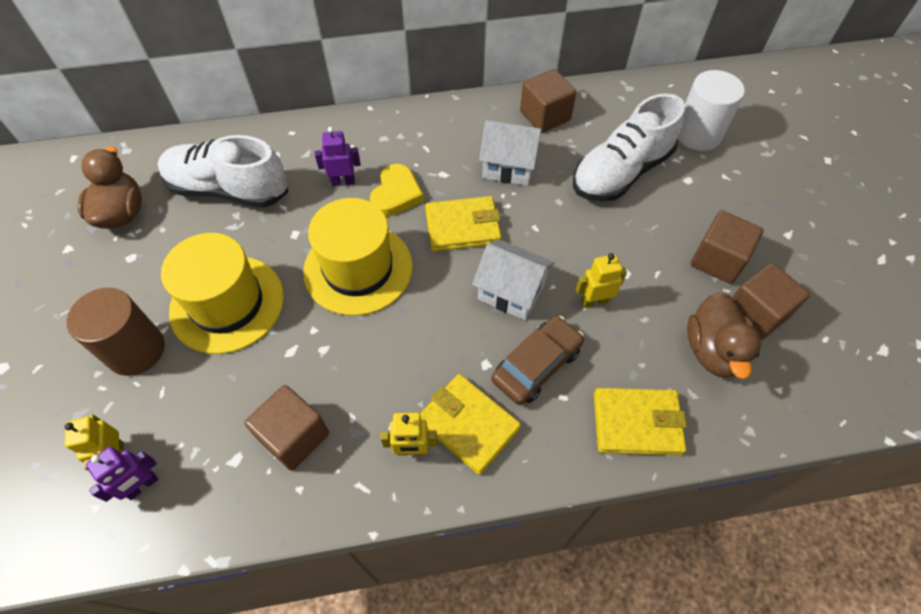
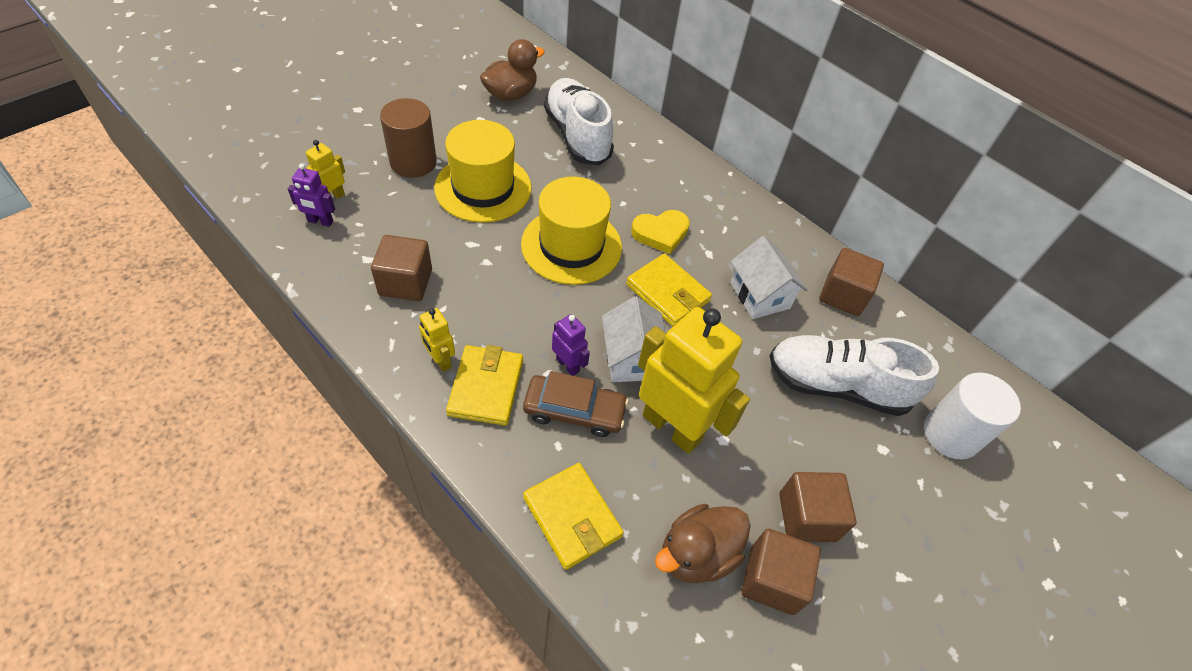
camera: 50 degrees right, 5 degrees down
purple robot [315,127,360,186] -> purple robot moved to [552,314,590,376]
yellow robot [576,253,627,308] -> yellow robot [638,307,750,454], size x2.23

